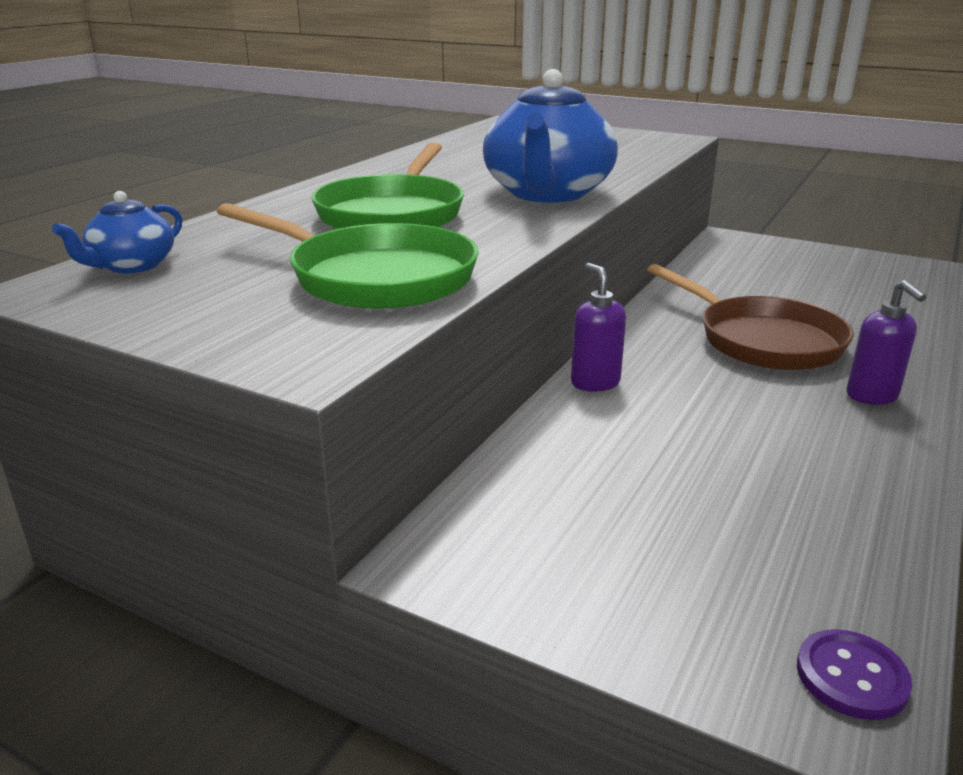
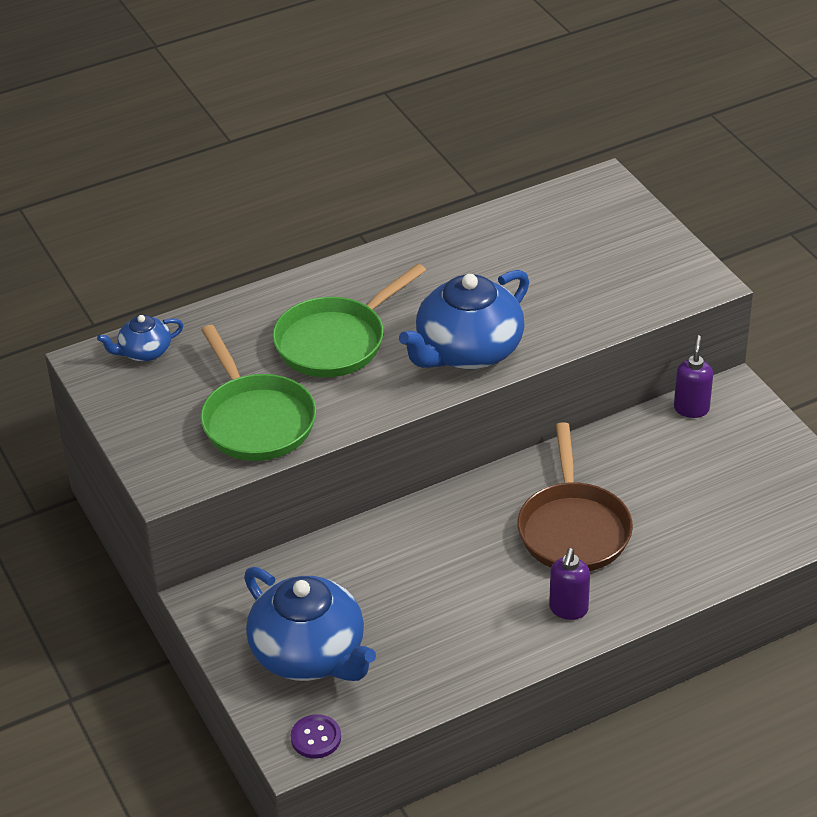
camera: 35 degrees right, 15 degrees up
purple soap dispenser [571,263,626,392] -> purple soap dispenser moved to [674,335,713,418]
none -> blue teapot [244,567,376,681]

